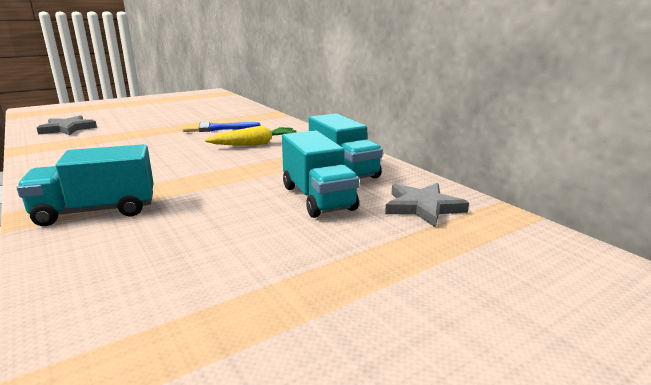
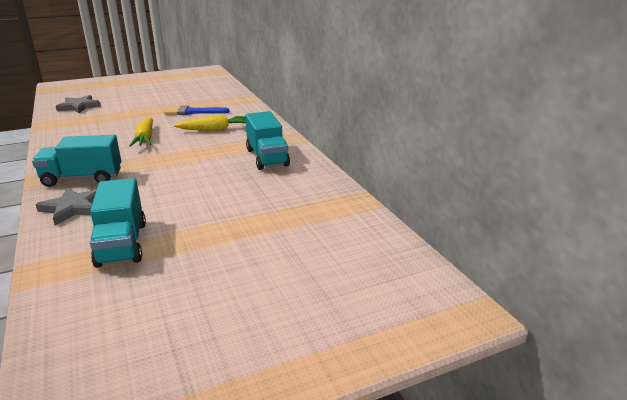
camera: 10 degrees right, 5 degrees up
turquoise truck [282,131,359,218] -> turquoise truck moved to [90,178,146,268]
grey star [385,183,469,228] -> grey star moved to [35,187,96,225]
none -> yellow carrot [129,117,153,147]

